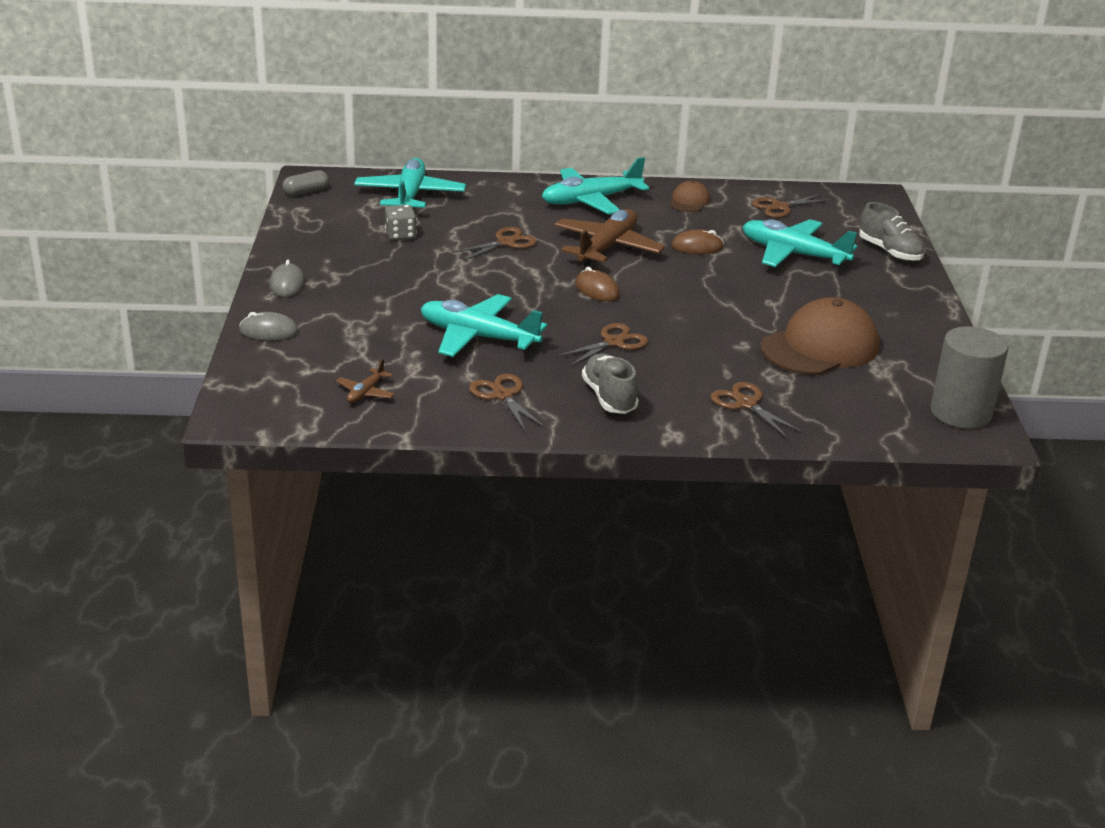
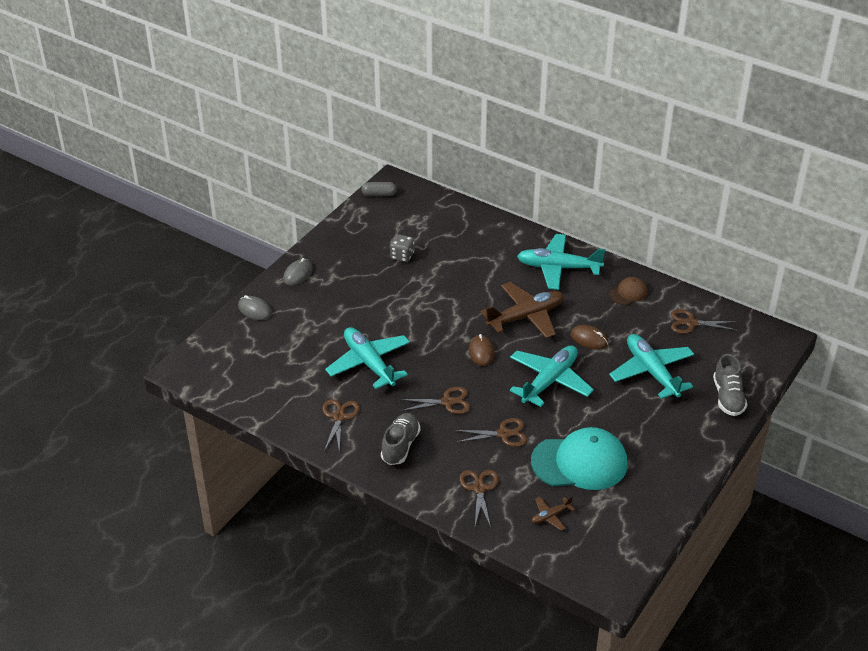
camera: 35 degrees right, 10 degrees up
brown plane [336,359,395,403] -> brown plane moved to [532,496,575,531]
turquoise plane [354,158,466,208] -> turquoise plane moved to [510,345,594,407]
brown scissors [452,227,537,261] -> brown scissors moved to [454,418,527,447]
brown cap [760,297,879,375] -> turquoise cap [531,427,627,490]
grey cylinder [930,326,1008,429] -> none

